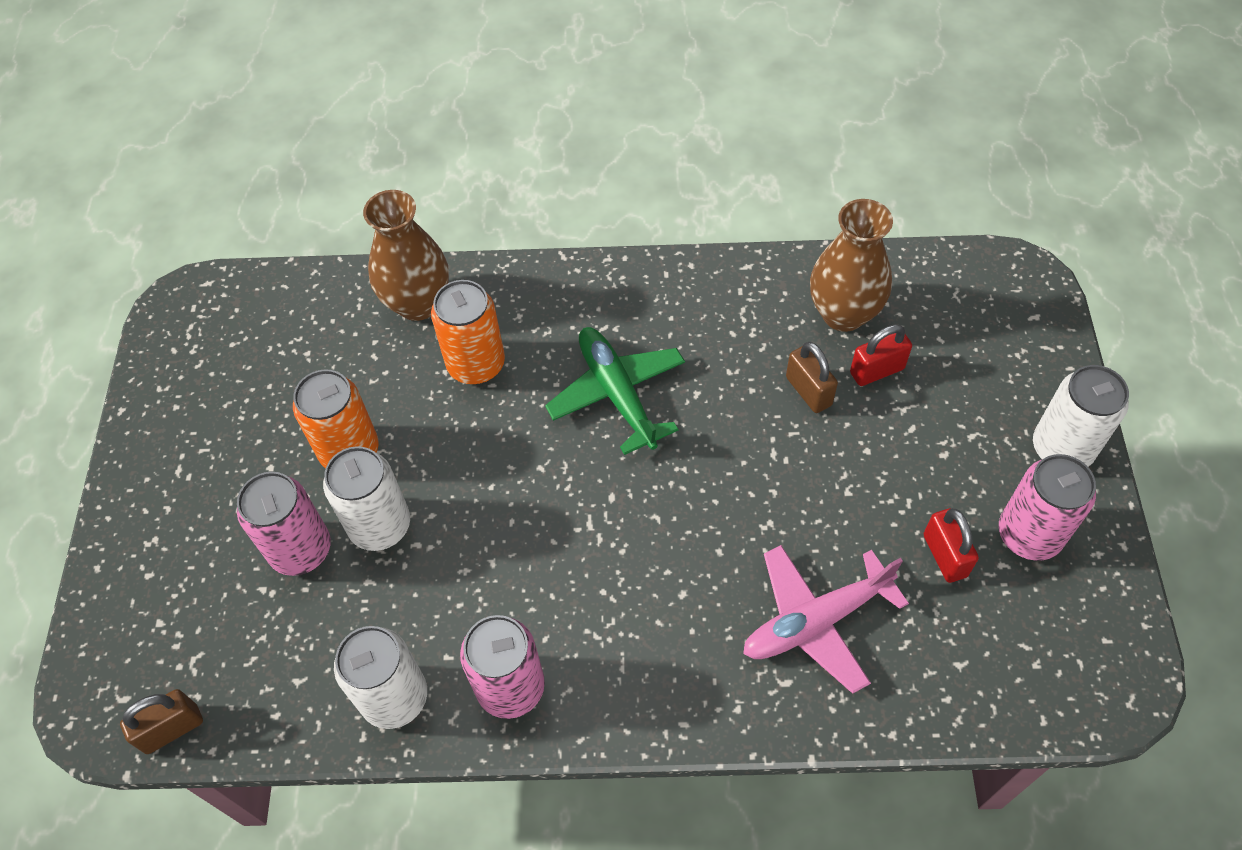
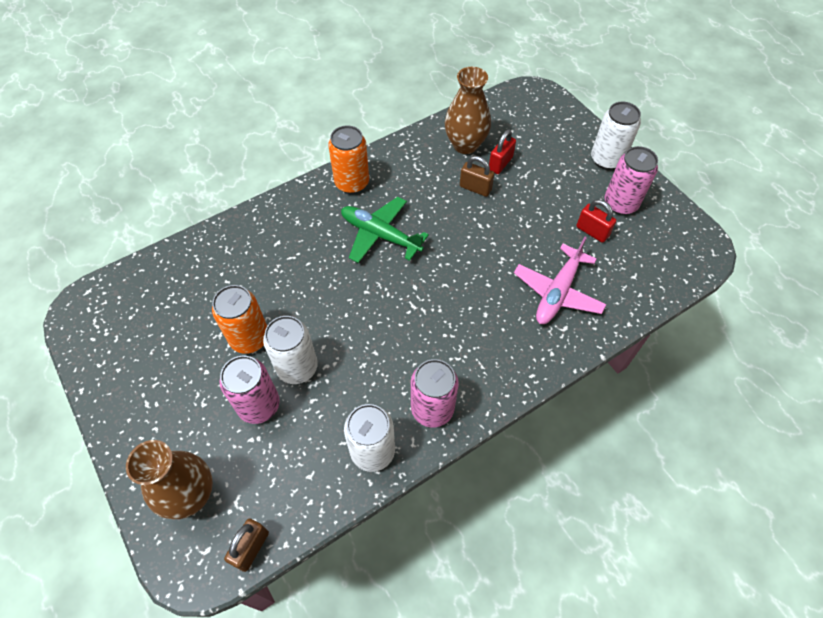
camera: 35 degrees left, 0 degrees up
brown vase [363,190,449,321] -> brown vase moved to [126,440,213,519]
orange can [431,280,505,384] -> orange can moved to [328,125,369,194]

